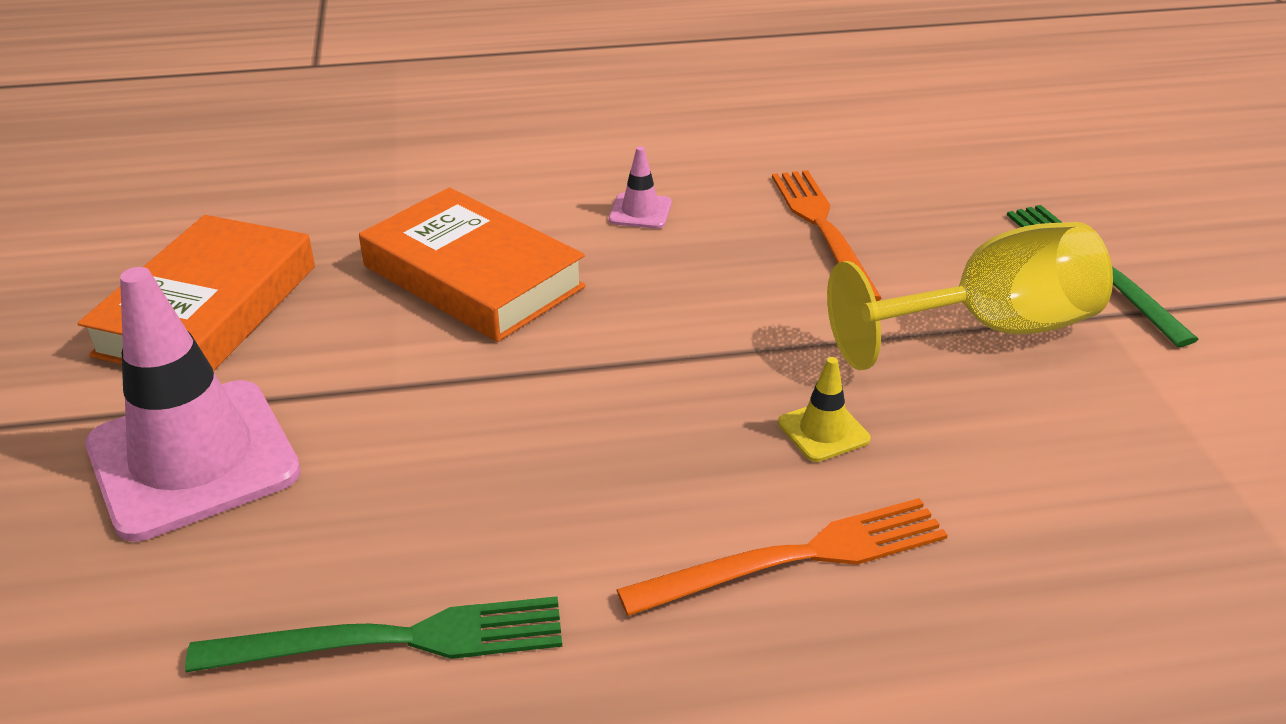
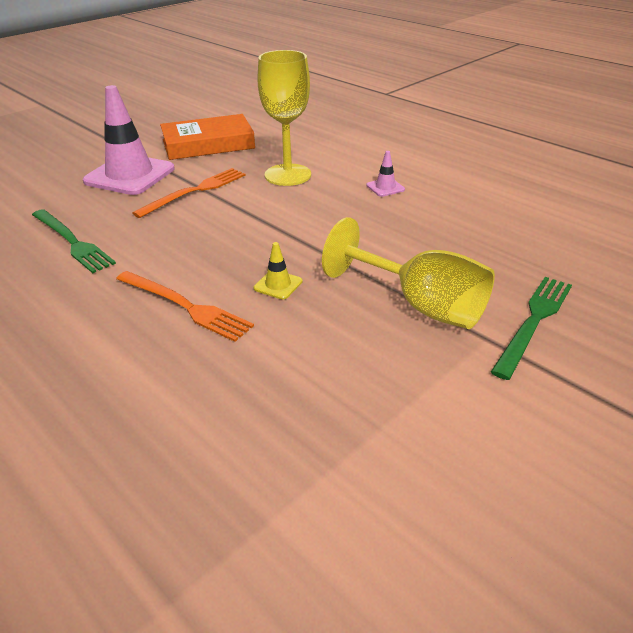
camera: 55 degrees right, 0 degrees up
orange book [359,187,586,342] -> yellow goblet [257,50,311,186]
orange fork [772,170,882,301] -> orange fork moved to [132,168,246,218]

